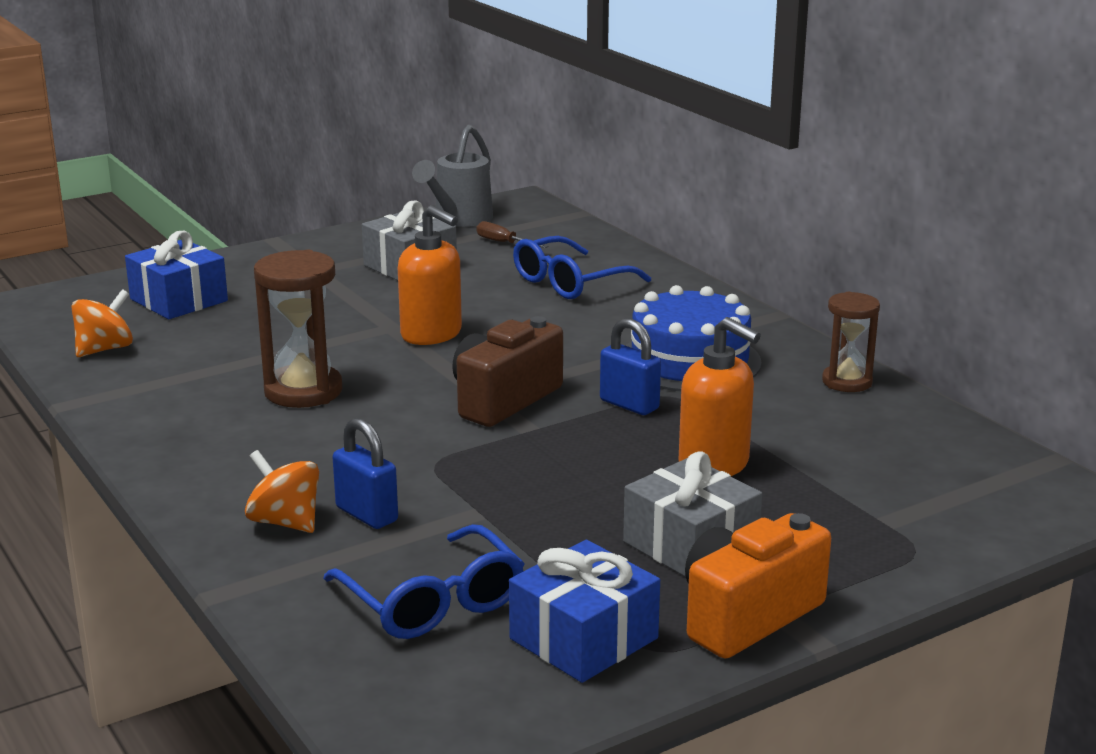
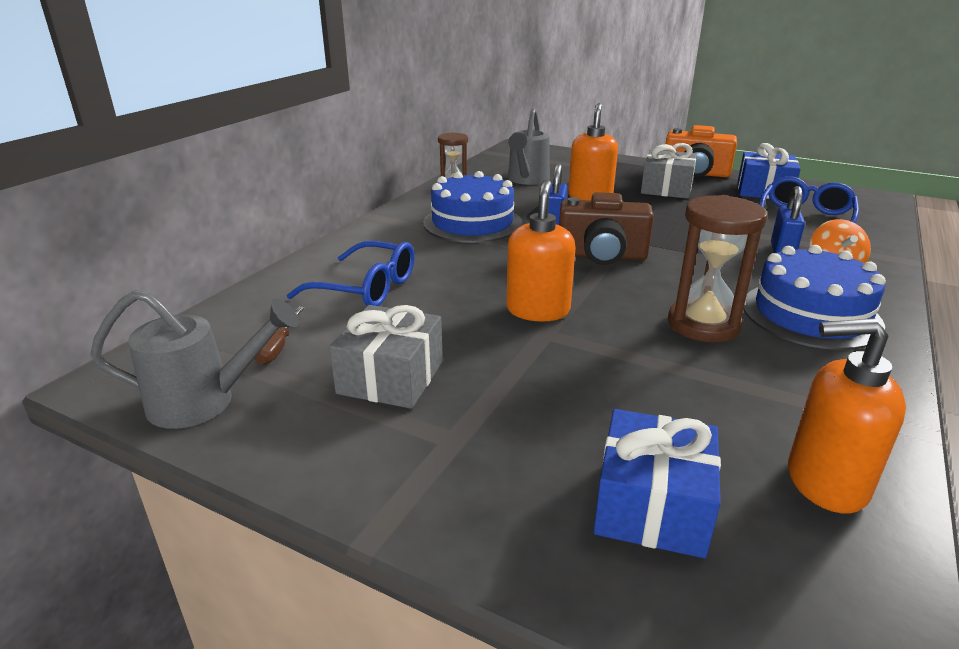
camera: 120 degrees left, 5 degrees up
orange spinning top [71,289,133,357] -> orange soap dispenser [788,318,906,514]
none -> grey watering can [508,108,550,185]
none -> blue cake [743,245,886,350]

